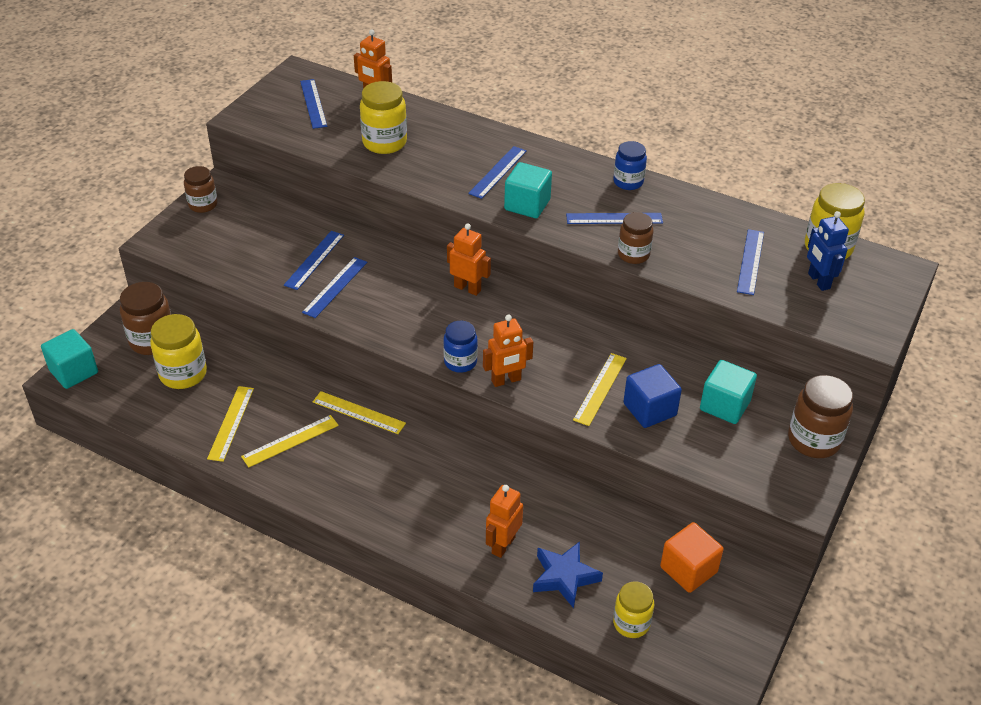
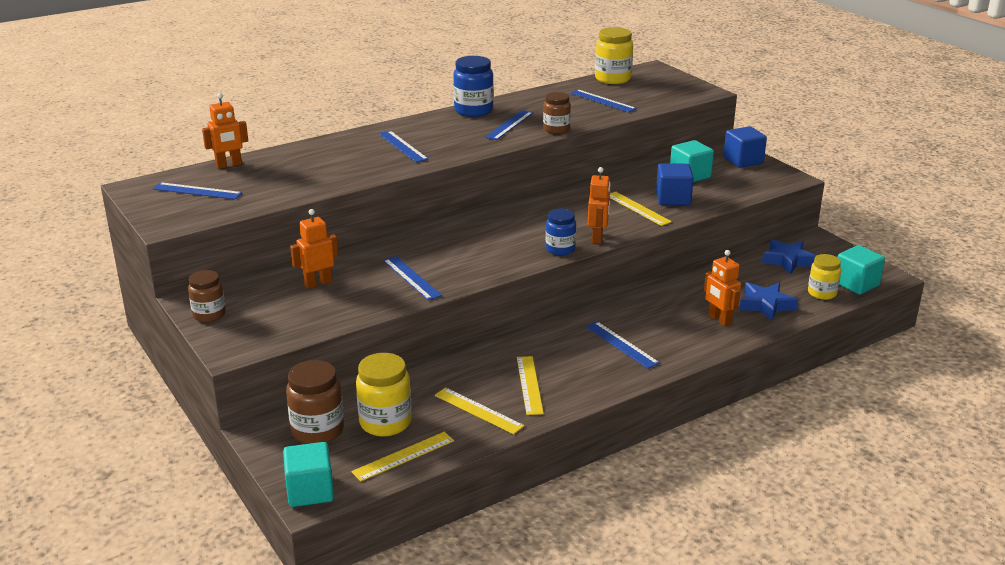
camera: 60 degrees left, 15 degrees down
blue ruler [284,231,344,290] -> blue ruler moved to [586,321,660,369]
yellow ruler [313,391,406,434] -> yellow ruler moved to [351,432,454,482]
yellow jar [360,81,407,154] -> none
orange robot [447,224,491,296] -> orange robot moved to [290,209,338,289]
turquoise cube [504,162,552,218] -> turquoise cube moved to [838,245,885,295]
blue jar [613,141,647,190] -> blue jar [453,56,494,117], size x1.52
orange cube [660,522,724,593] -> blue star [762,239,816,274]
brown jar [788,375,853,458] -> blue cube [723,126,767,168]
blue robot [807,211,849,291] -> none

